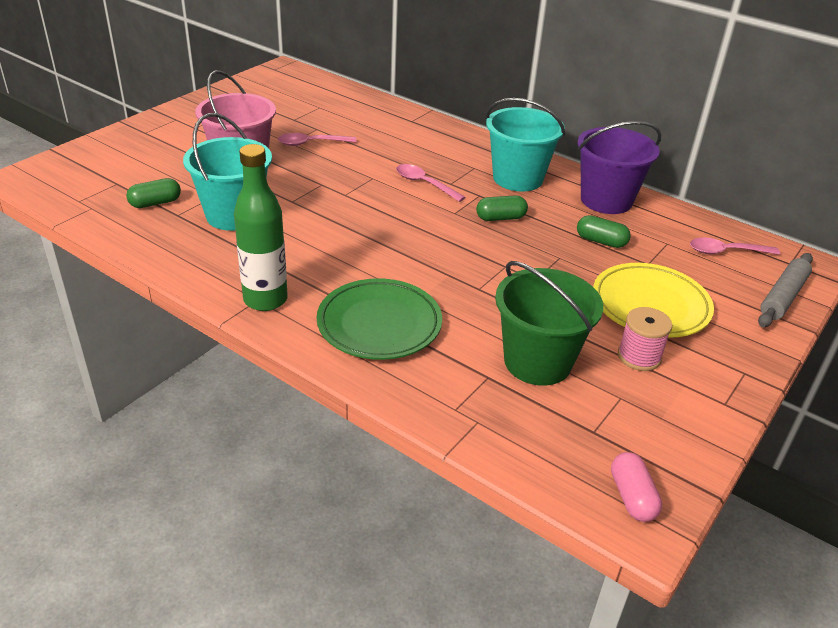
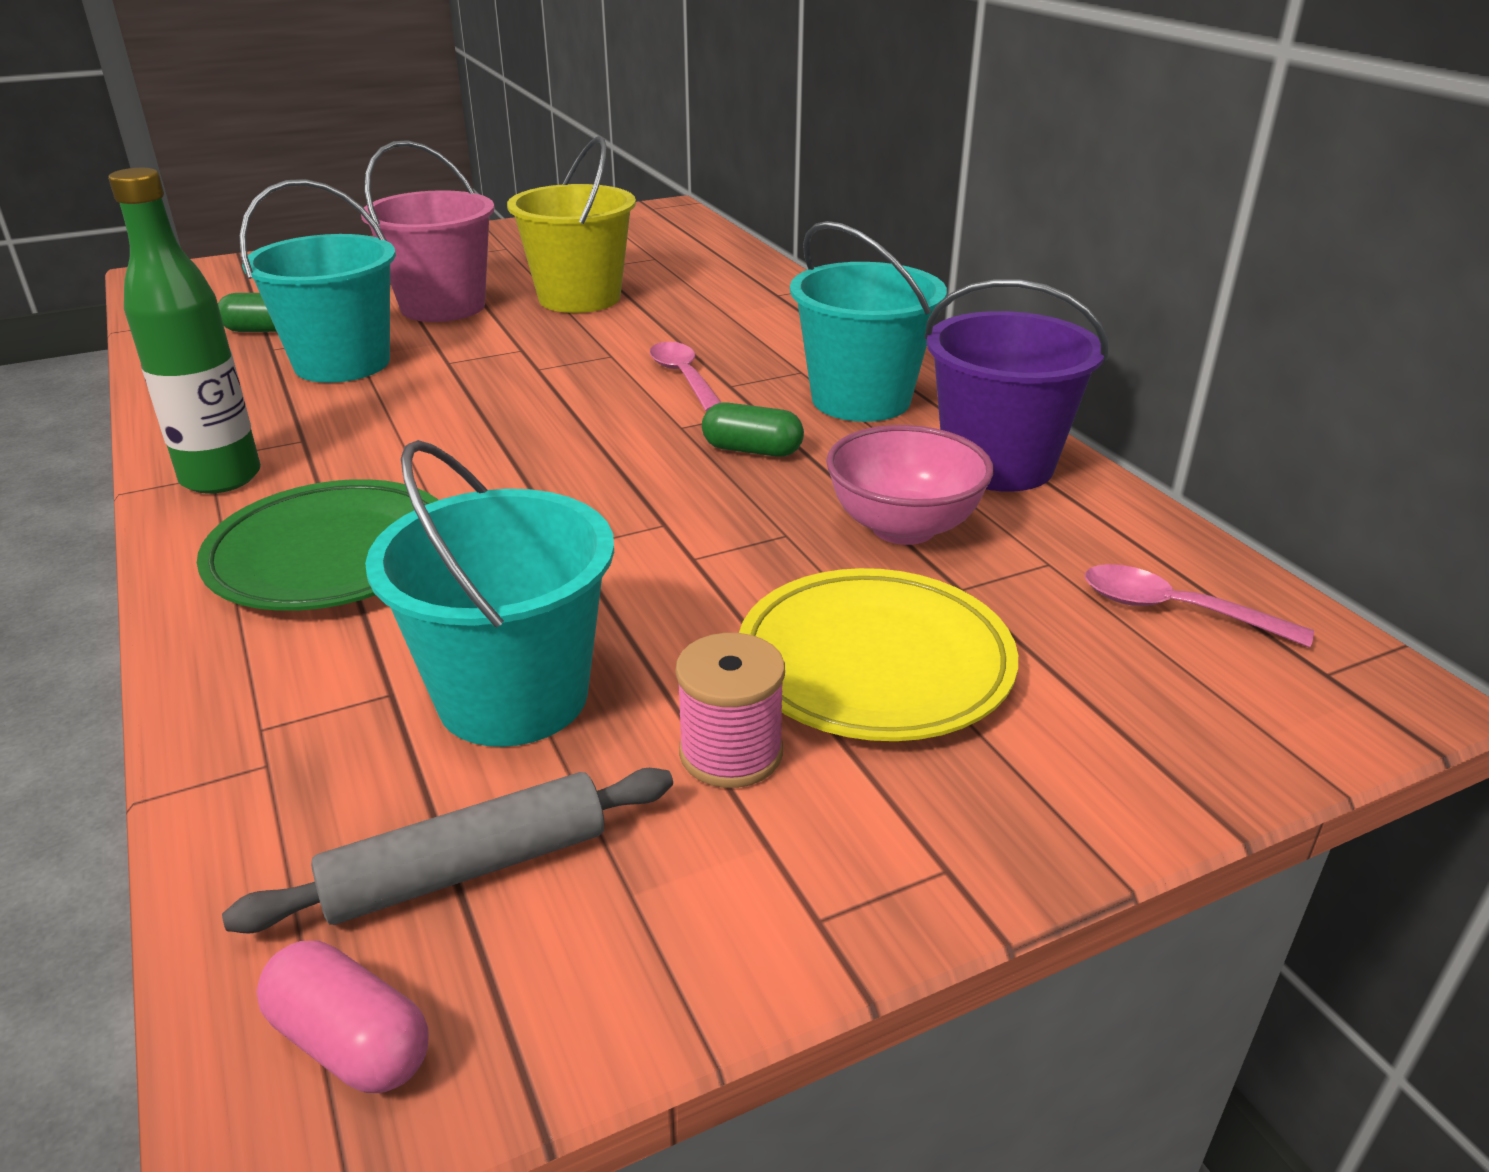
camera: 30 degrees right, 5 degrees down
pink spoon [278,133,357,146] -> yellow bucket [507,136,636,313]
green bucket [495,261,603,386] -> turquoise bucket [365,440,614,747]
green capsule [577,215,631,248] -> pink bowl [826,425,994,545]
pink capsule [611,452,662,522] -> pink capsule turned 75 degrees counterclockwise [257,941,429,1093]
grey rolling pin [758,253,813,327] -> grey rolling pin moved to [222,768,673,934]

